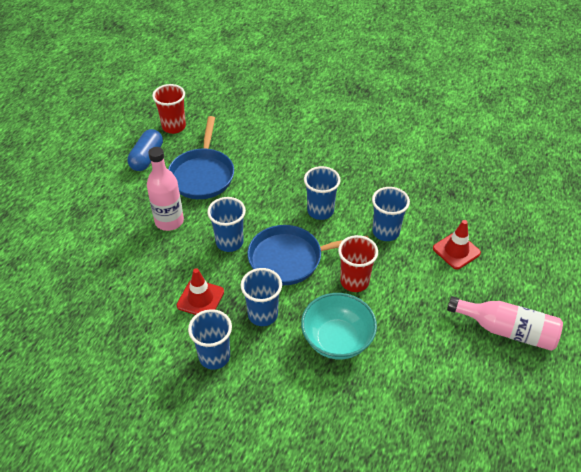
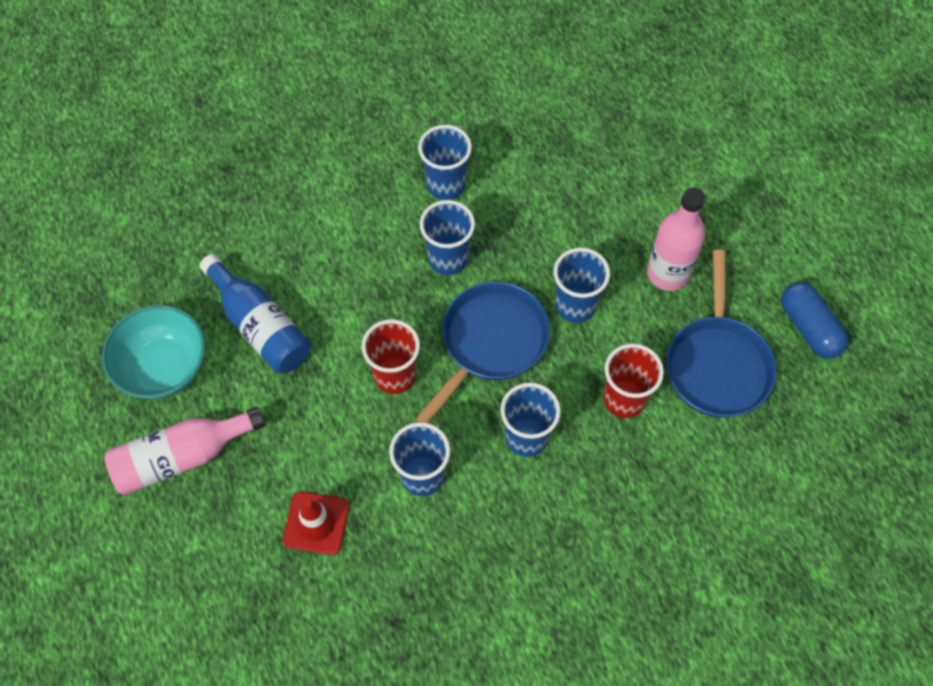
camera: 135 degrees right, 15 degrees up
red cup [152,84,186,134] -> red cup moved to [604,343,664,418]
blue pan [168,116,234,199] -> blue pan turned 135 degrees counterclockwise [666,250,777,418]
red traffic cone [177,268,224,315] -> none
turquoise bowl [301,293,377,359] -> turquoise bowl moved to [102,305,206,399]
none -> blue bottle [200,254,311,373]

